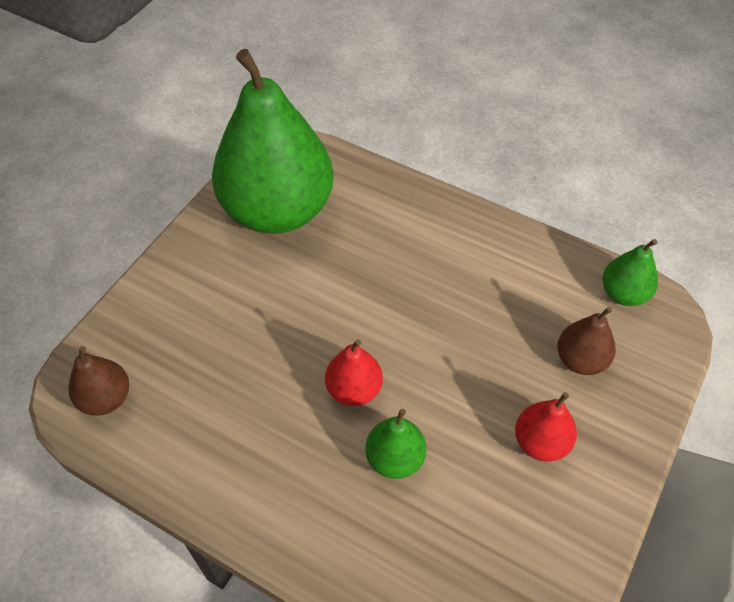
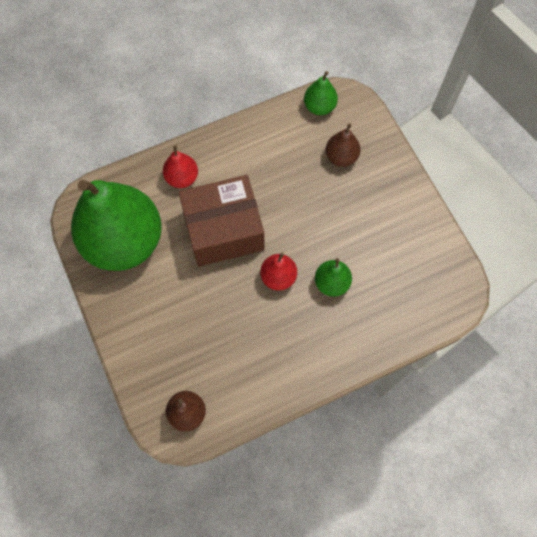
camera: 55 degrees left, 15 degrees up
red pear [515,392,577,462] -> red pear moved to [163,145,198,188]
none -> brown box [179,175,265,267]

